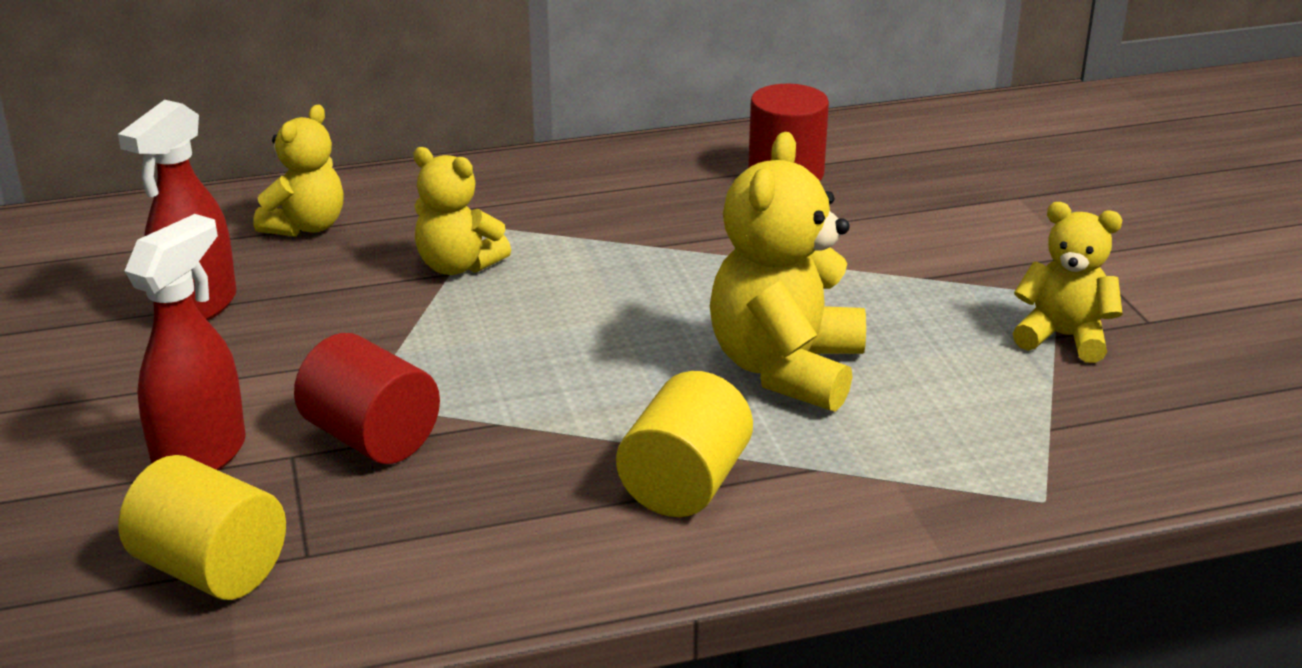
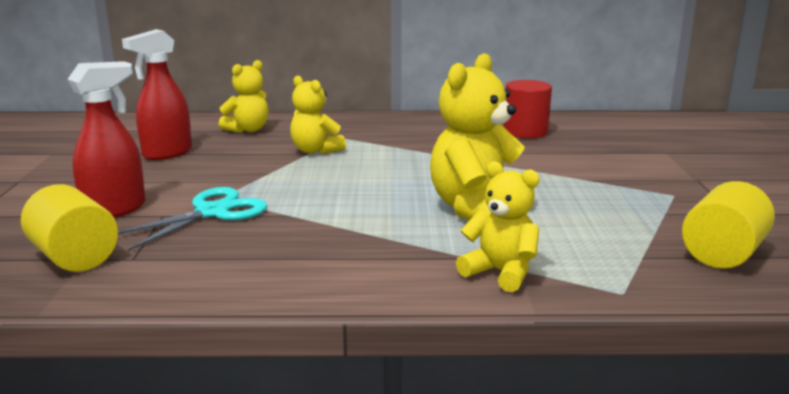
camera: 15 degrees right, 10 degrees down
red cylinder [294,333,440,464] -> turquoise scissors [118,187,267,251]
yellow cylinder [616,371,753,517] -> yellow cylinder moved to [682,181,775,269]
yellow teddy bear [1013,202,1123,363] -> yellow teddy bear moved to [456,161,540,292]

